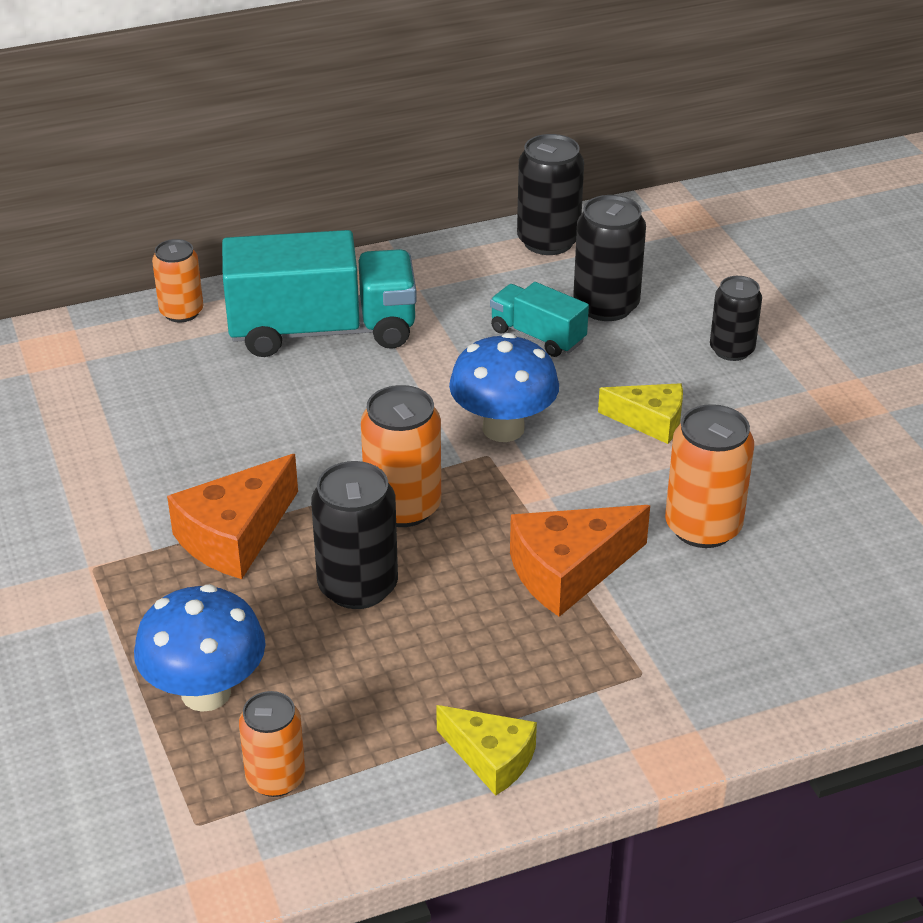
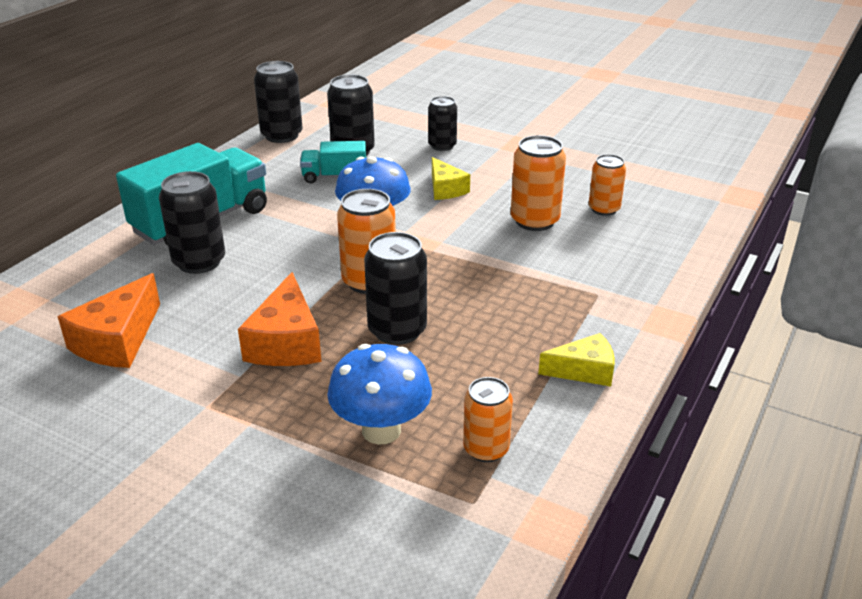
camera: 40 degrees left, 5 degrees down
orange can [152,239,203,322] -> orange can moved to [589,154,626,216]
orange cheese [510,505,650,617] -> orange cheese moved to [58,273,160,368]
yellow cheese [598,383,683,444] -> yellow cheese turned 90 degrees clockwise [432,157,470,200]
none -> black can [159,171,225,274]

